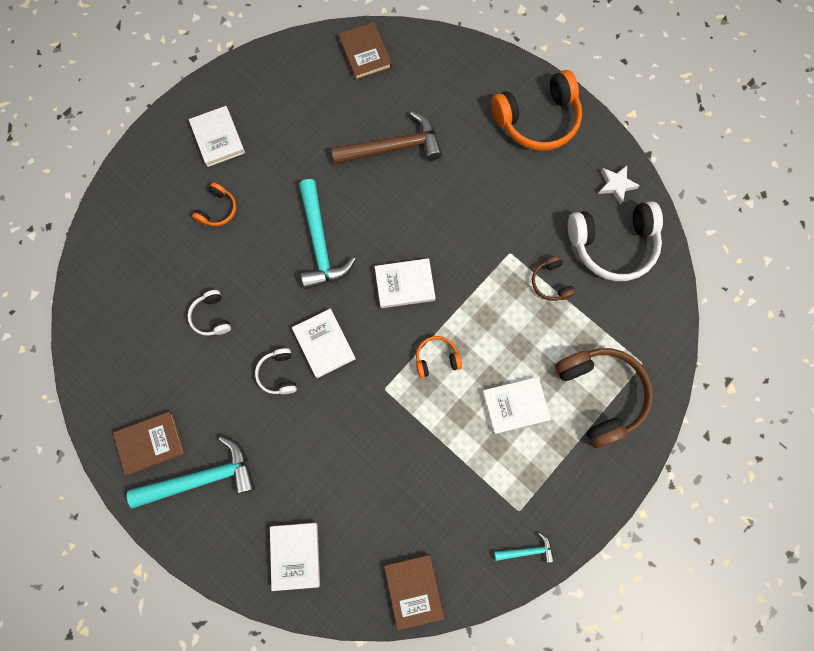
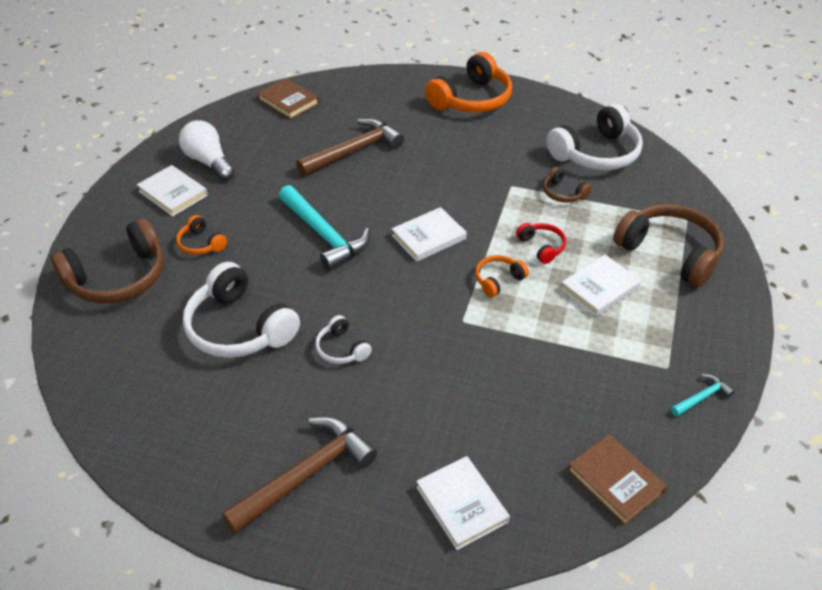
camera: 25 degrees left, 30 degrees down
brown book [113,412,185,475] -> none
turquoise hammer [127,436,255,509] -> brown hammer [222,417,377,534]
white headphones [187,290,231,336] -> white headphones [183,262,300,358], size x2.06
orange headphones [192,183,237,226] -> orange headphones turned 135 degrees clockwise [176,215,227,255]
white book [292,309,356,378] -> none
white star [598,165,640,204] -> none
none -> brown headphones [51,218,164,304]
none -> white light bulb [179,120,235,181]
none -> red headphones [516,223,566,264]

